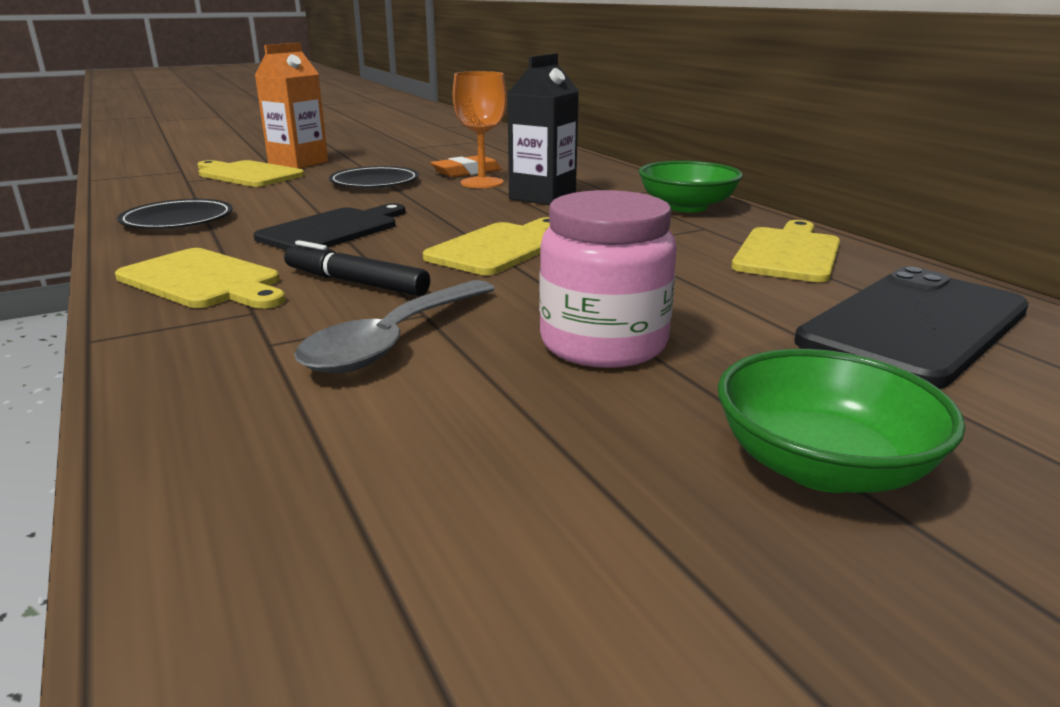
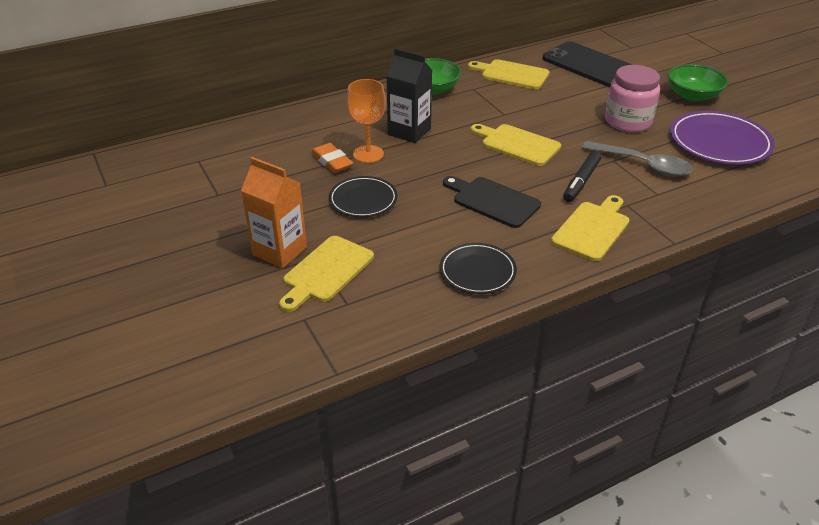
camera: 90 degrees left, 15 degrees up
none -> purple plate [670,111,775,165]

